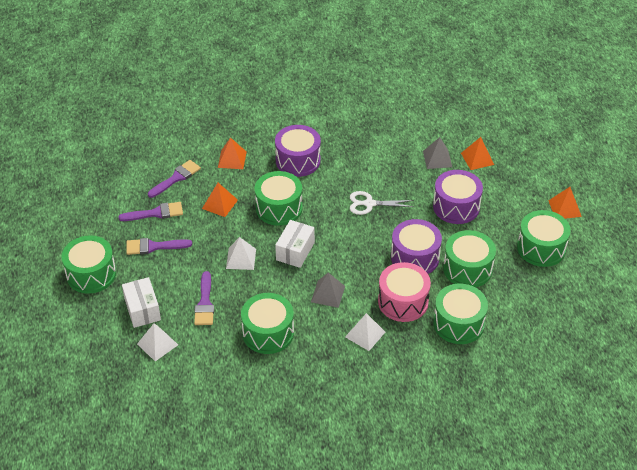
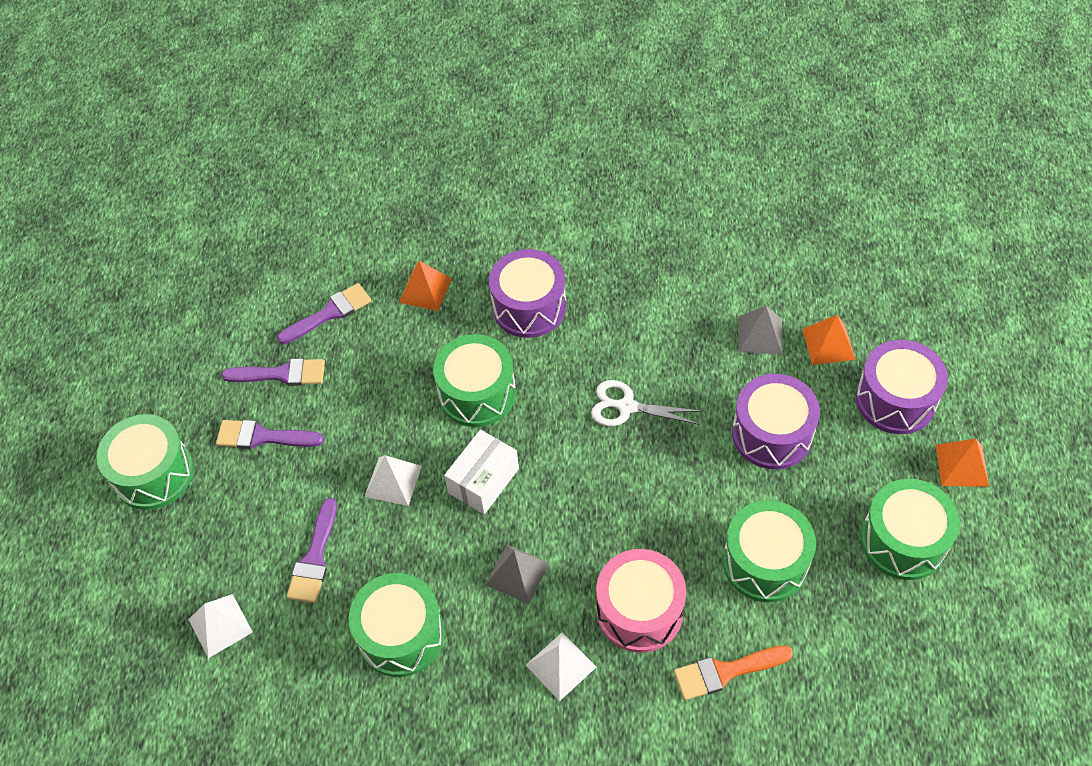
camera: 15 degrees right, 10 degrees up
white box [122,277,161,328] -> none
orange pyramid [202,183,238,217] -> none
purple drum [391,219,442,274] -> purple drum moved to [856,340,948,434]
green drum [433,284,488,344] -> orange brush [674,645,793,700]

